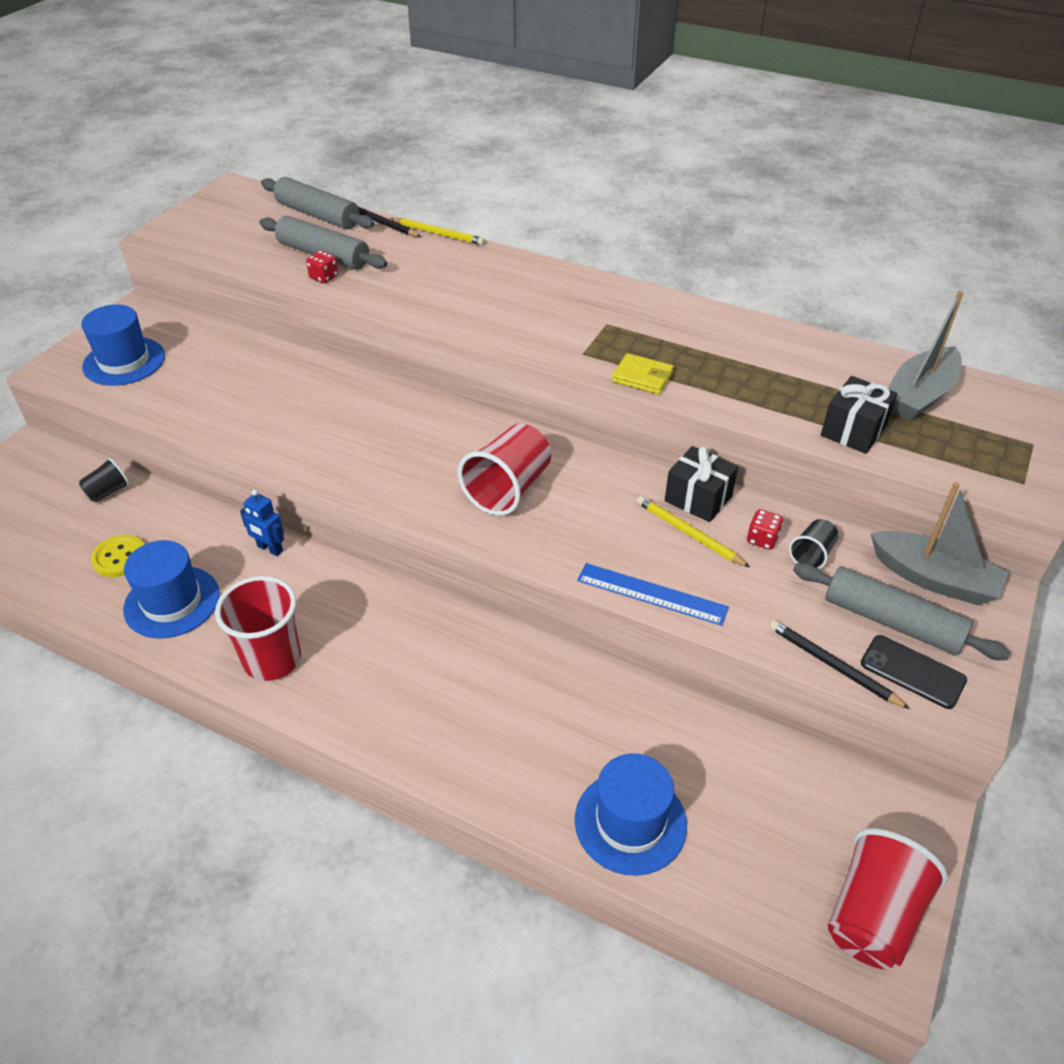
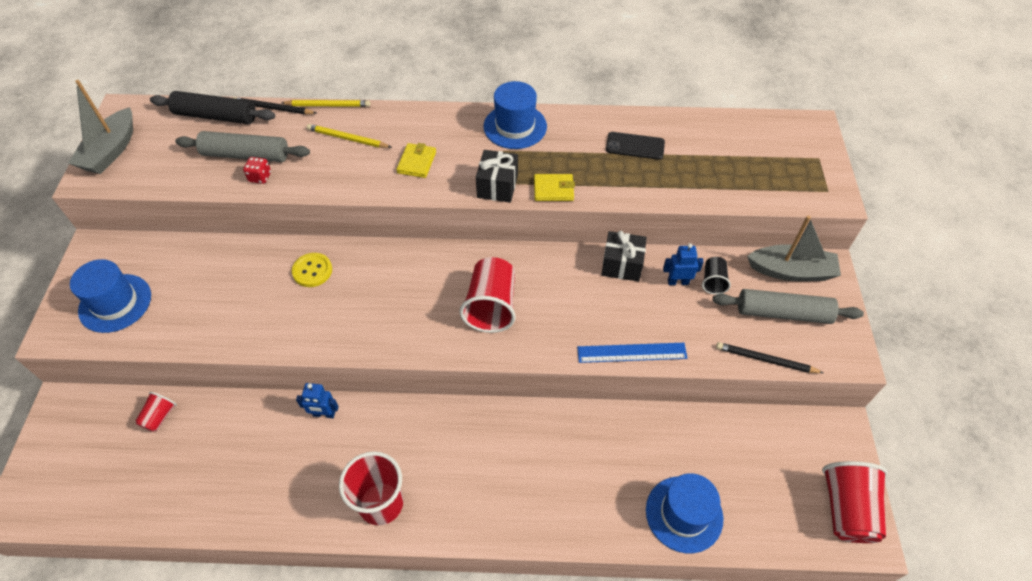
camera: 25 degrees left, 10 degrees up
black cup [79,458,130,502] -> red cup [135,392,177,432]
yellow button [91,535,144,577] -> yellow button moved to [292,253,332,287]
blue hat [123,540,220,639] -> blue hat moved to [483,81,547,149]
grey rolling pin [261,177,375,229] -> black rolling pin [150,91,275,124]
yellow pencil [637,496,750,567] -> yellow pencil moved to [307,124,392,148]
red dice [747,509,783,550] -> blue robot [663,243,704,285]
black gift [821,376,898,454] -> black gift moved to [476,150,518,203]
black phone [861,635,967,709] -> black phone moved to [606,132,665,160]
grey boat [888,291,963,421] -> grey boat moved to [68,80,133,174]
none -> yellow wallet [396,143,436,178]

